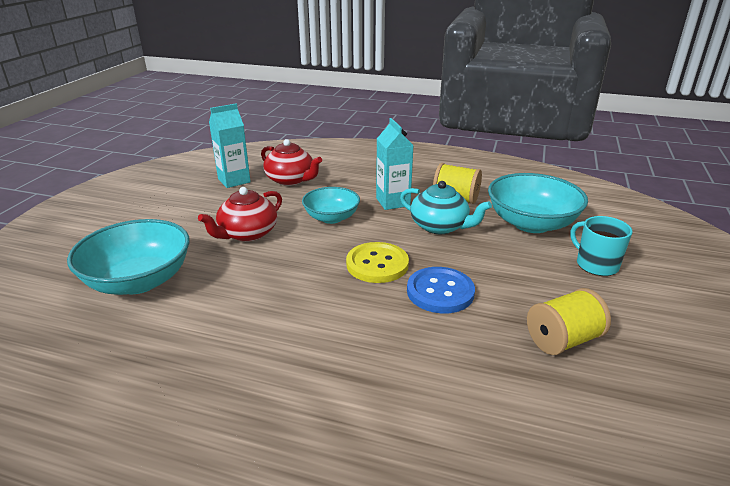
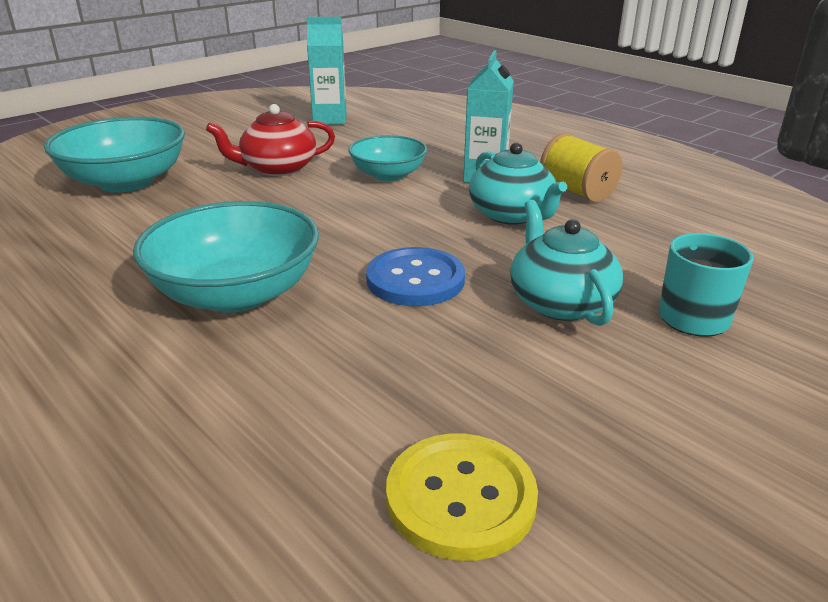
camera: 30 degrees right, 0 degrees up
red teapot [261,139,322,186] -> none
yellow button [346,242,409,283] -> yellow button moved to [386,434,538,561]
turquoise bowl [488,173,588,233] -> turquoise bowl moved to [133,201,319,313]
yellow spool [527,288,611,355] -> none
none -> turquoise teapot [510,200,623,326]

